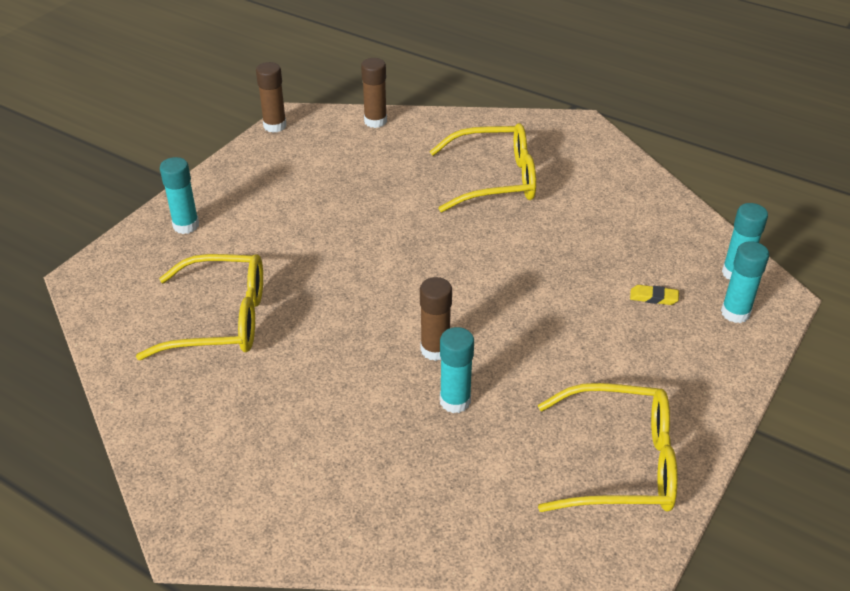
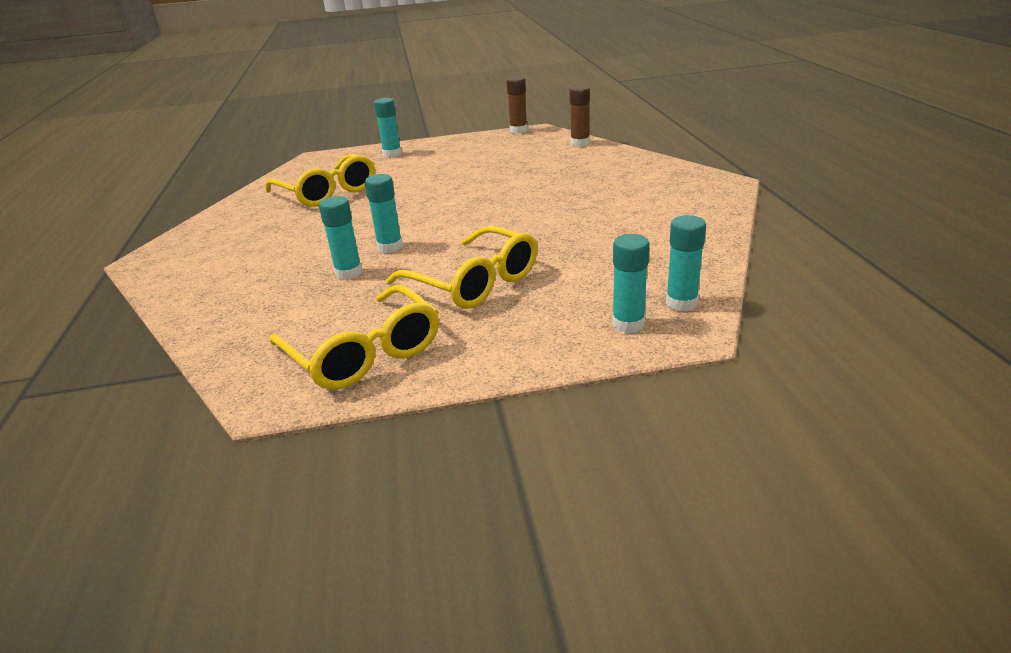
camera: 50 degrees right, 10 degrees down
brown glue stick [420,277,452,361] -> turquoise glue stick [365,174,403,253]
yellow glasses [430,123,536,212] -> yellow glasses moved to [386,226,537,309]
yellow eraser [630,285,679,305] -> none

